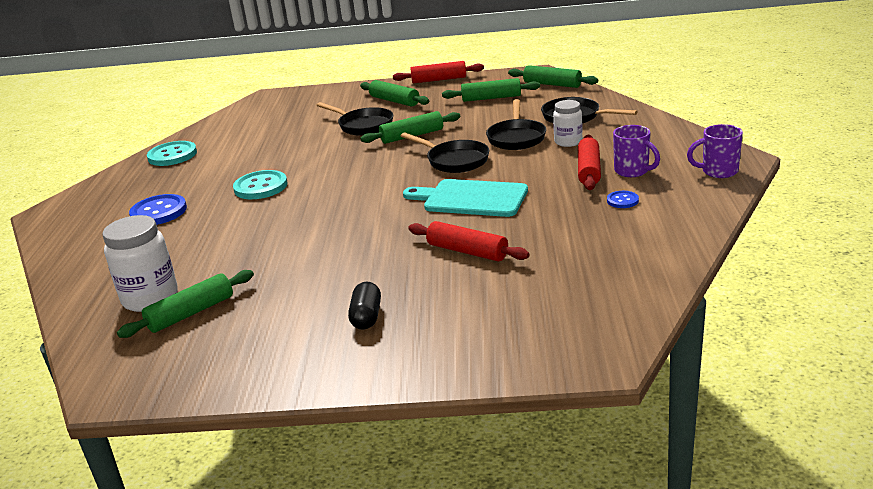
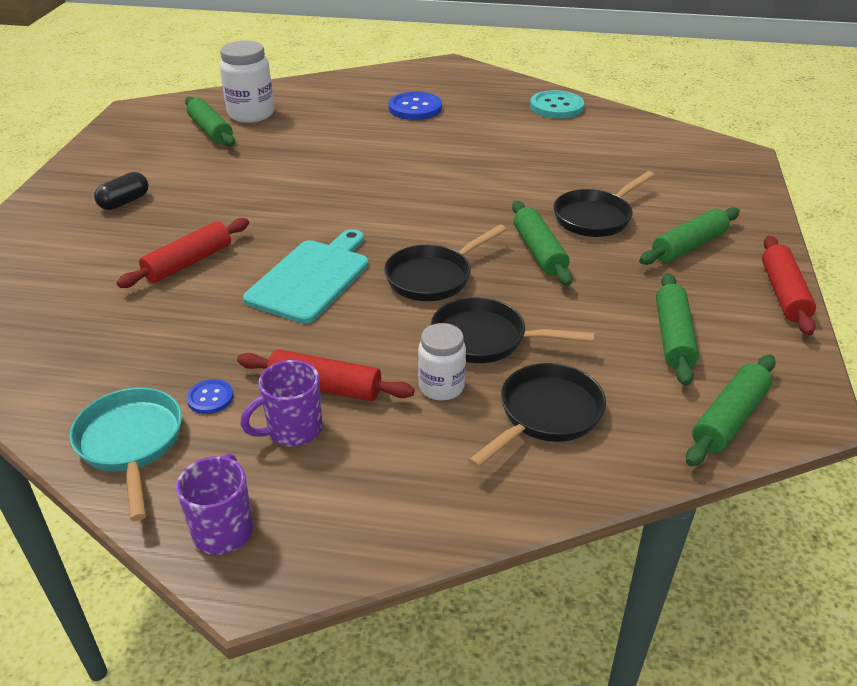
camera: 95 degrees right, 10 degrees up
turquoise button [233,170,288,199] -> none
black capsule [348,282,381,330] -> black capsule turned 60 degrees counterclockwise [94,172,149,210]
none -> turquoise pan [70,387,182,521]

